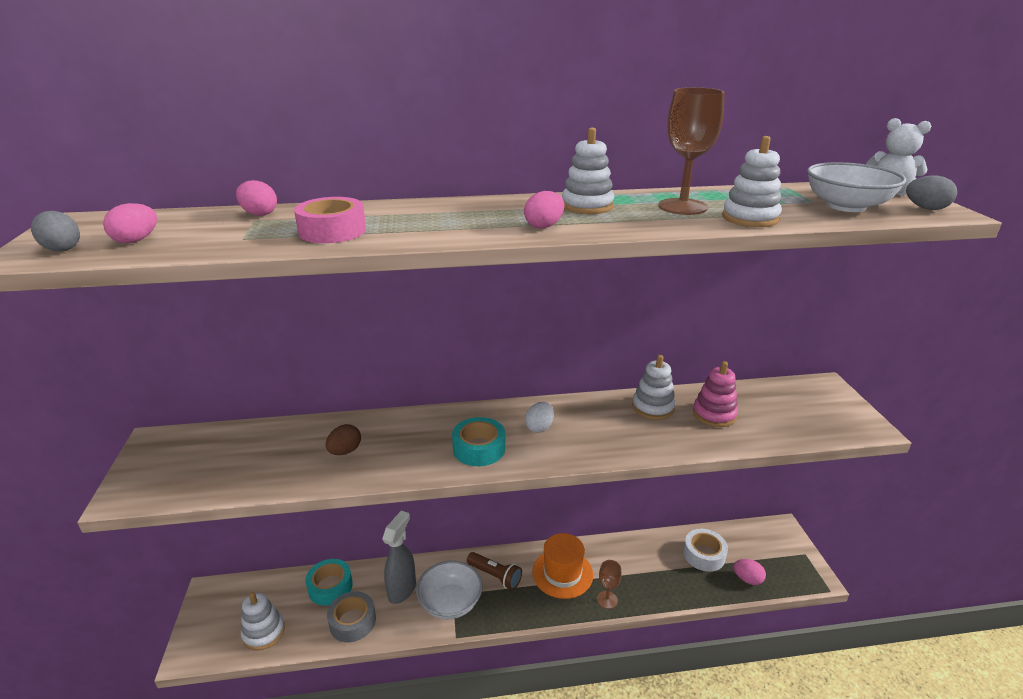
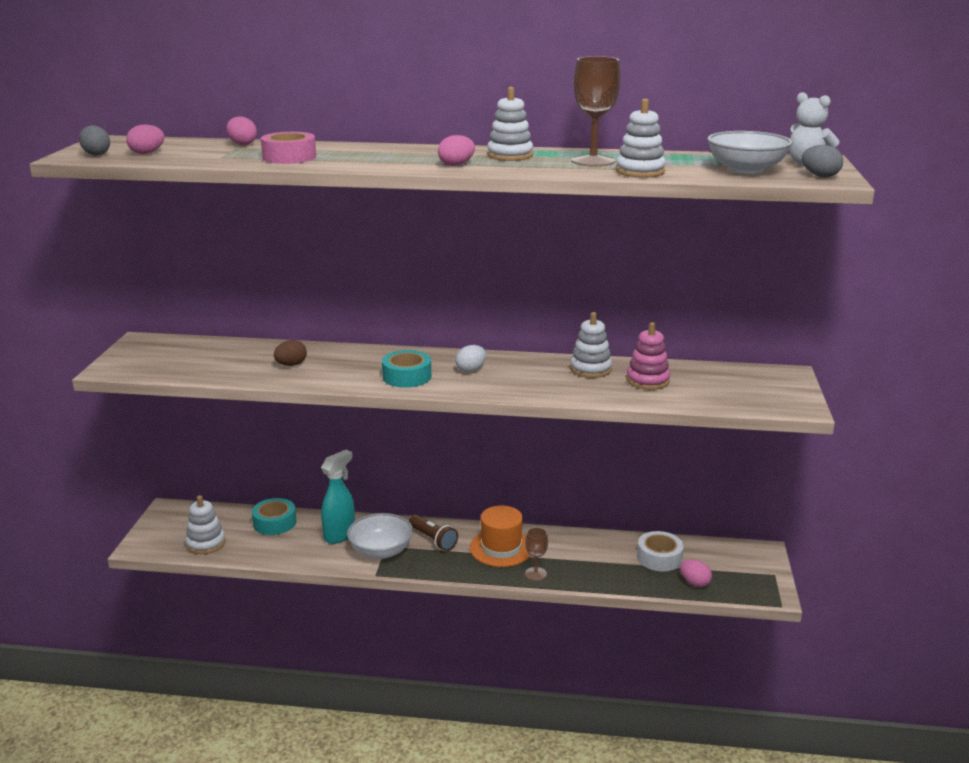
camera: 15 degrees right, 5 degrees down
grey tape [327,591,376,642] -> none
grey spray bottle [382,511,416,604] -> turquoise spray bottle [321,450,355,544]

